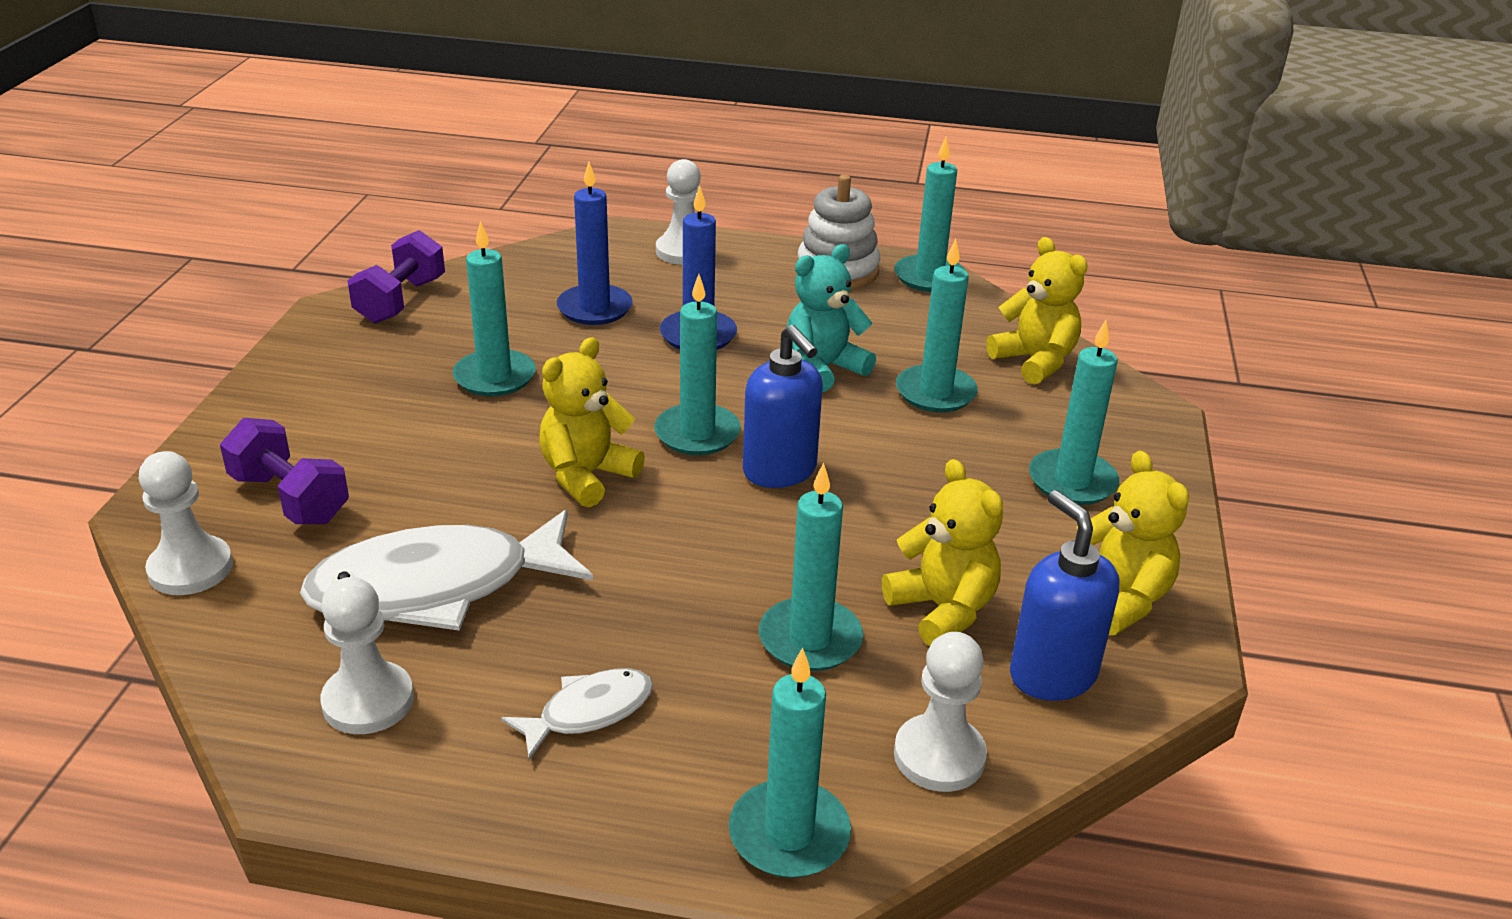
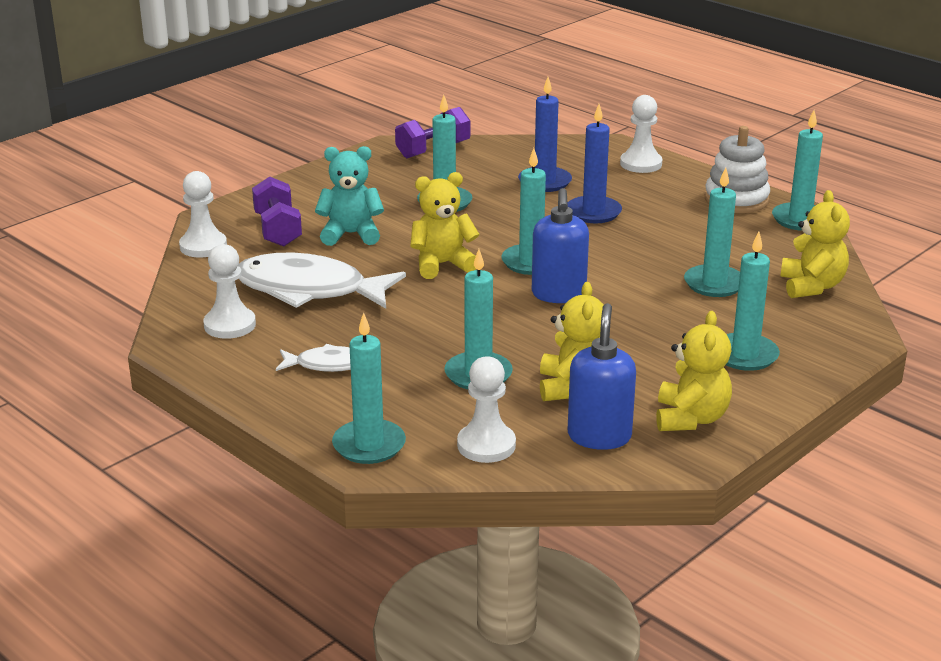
camera: 35 degrees right, 5 degrees down
turquoise teddy bear [787,244,876,392] -> turquoise teddy bear moved to [315,146,384,246]

